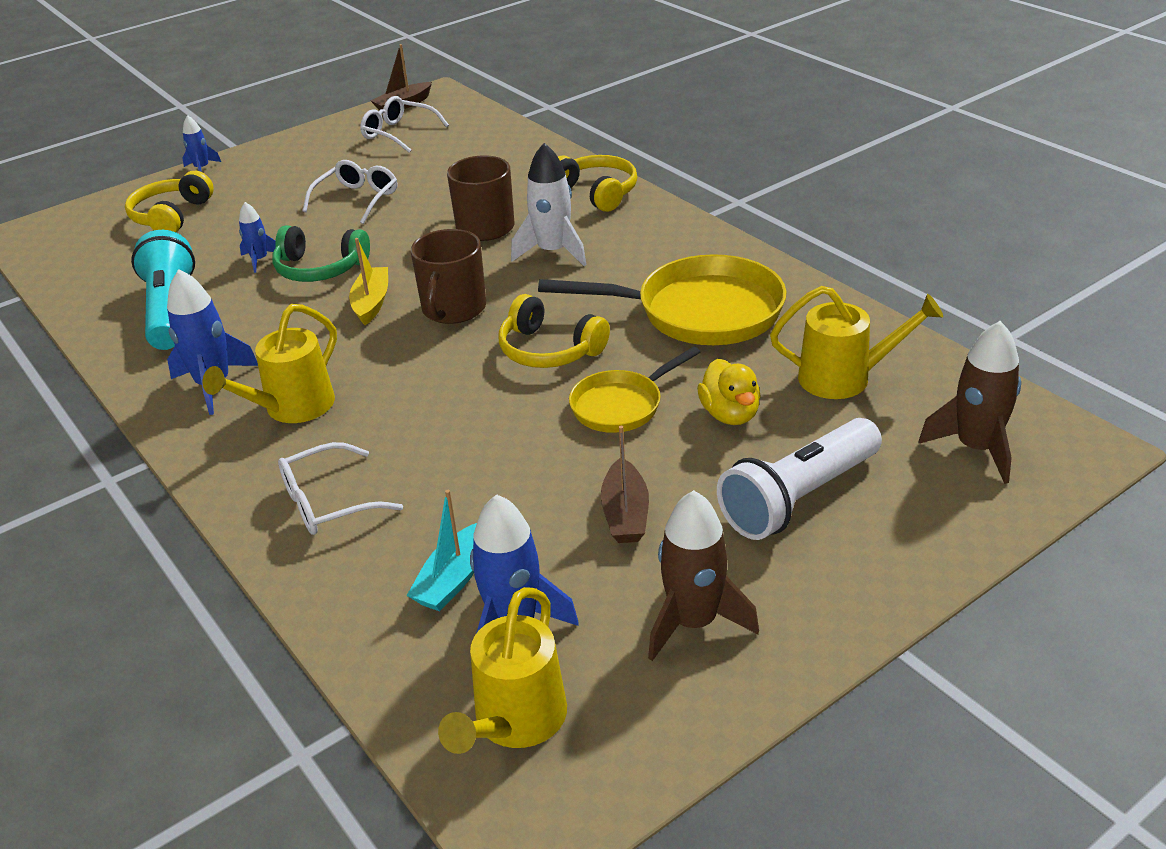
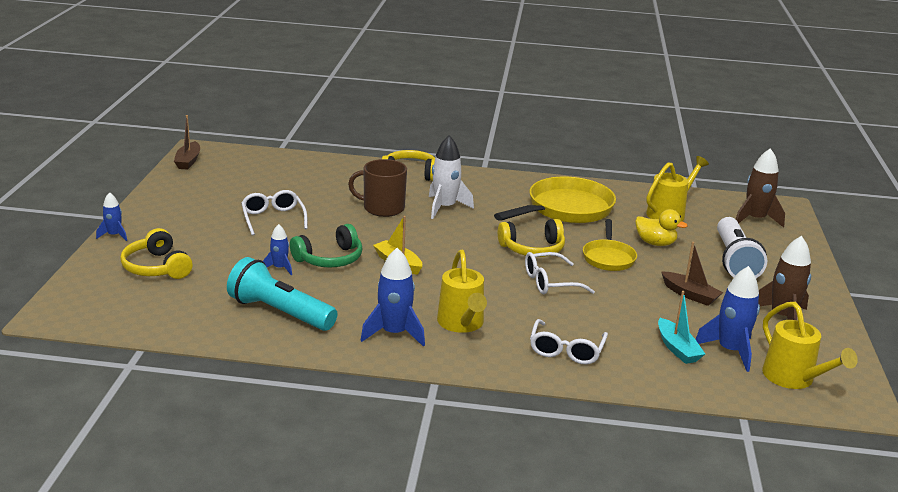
camera: 50 degrees left, 10 degrees down
white glasses [360,96,449,153] -> white glasses moved to [525,252,595,294]
brown mug [411,229,486,324] -> none

